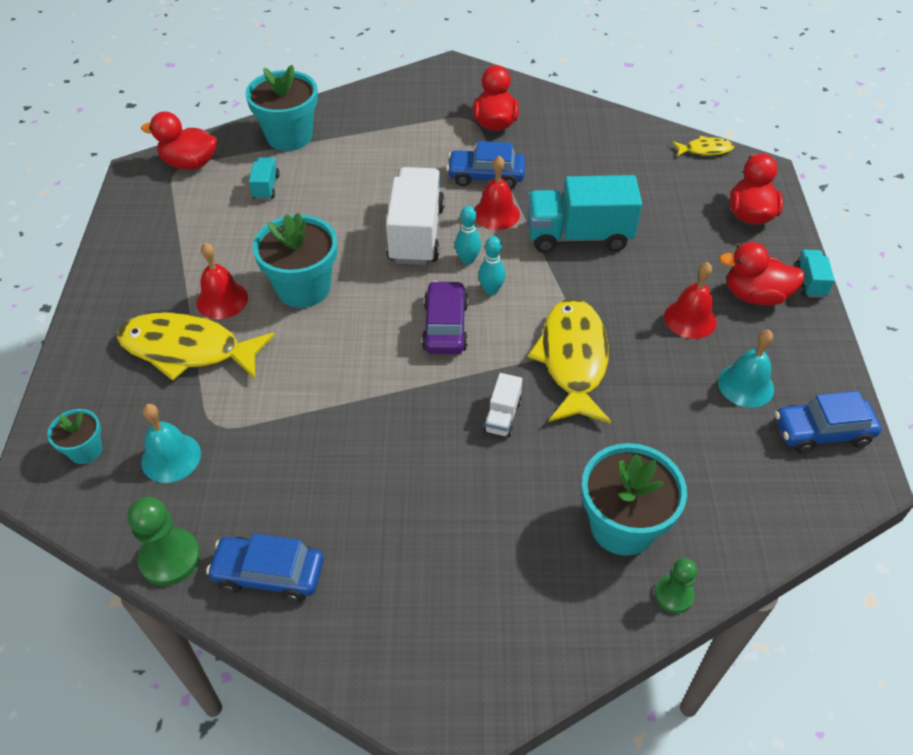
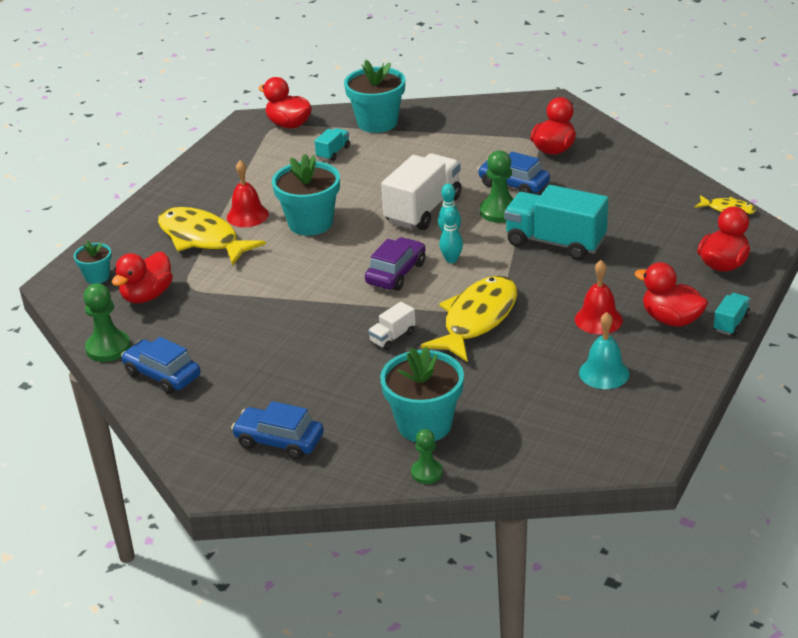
camera: 30 degrees right, 15 degrees down
turquoise bell [141,404,201,483] -> red duck [112,252,173,303]
red bell [474,156,520,230] -> green pawn [480,150,513,223]
blue car [775,391,881,453] -> blue car moved to [231,401,324,460]

